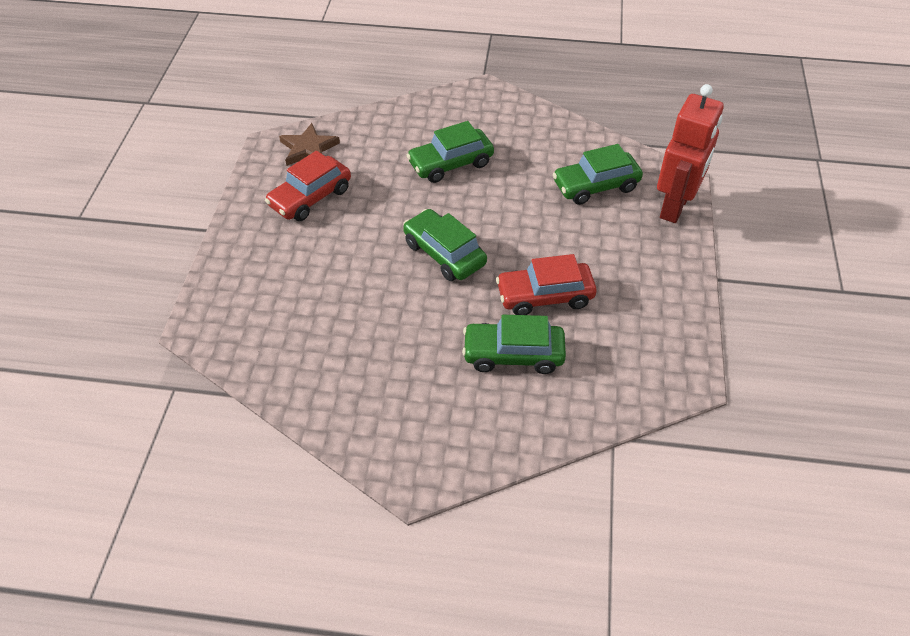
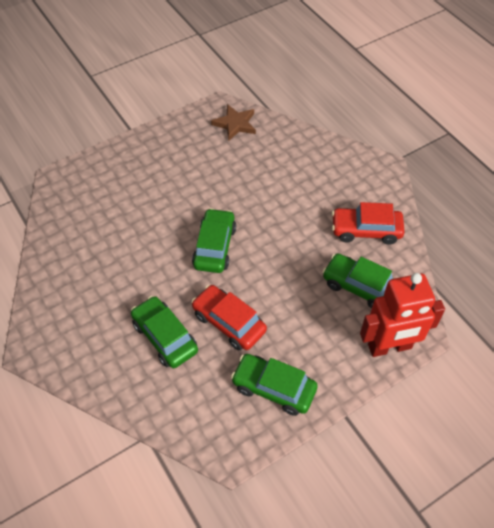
camera: 50 degrees right, 5 degrees up
red car [265,151,351,221] -> red car moved to [332,202,405,245]
green car [407,121,494,183] -> green car moved to [231,354,318,416]

